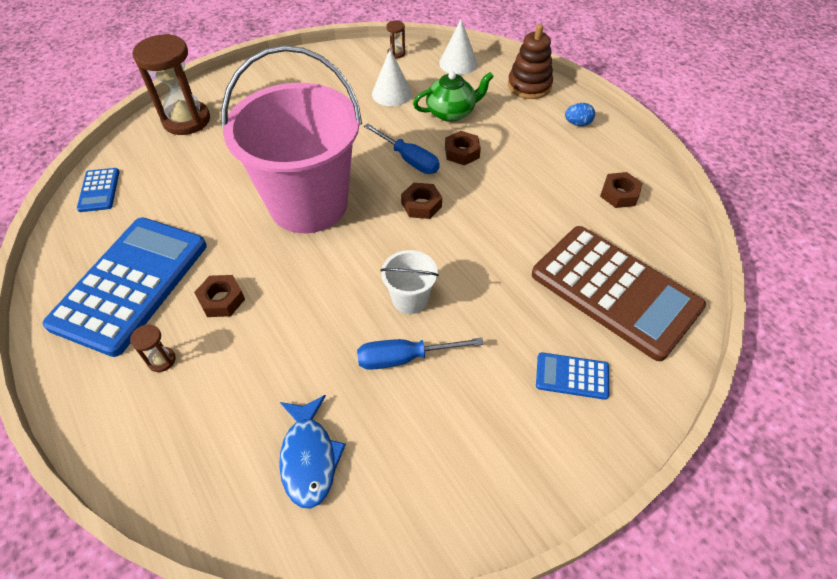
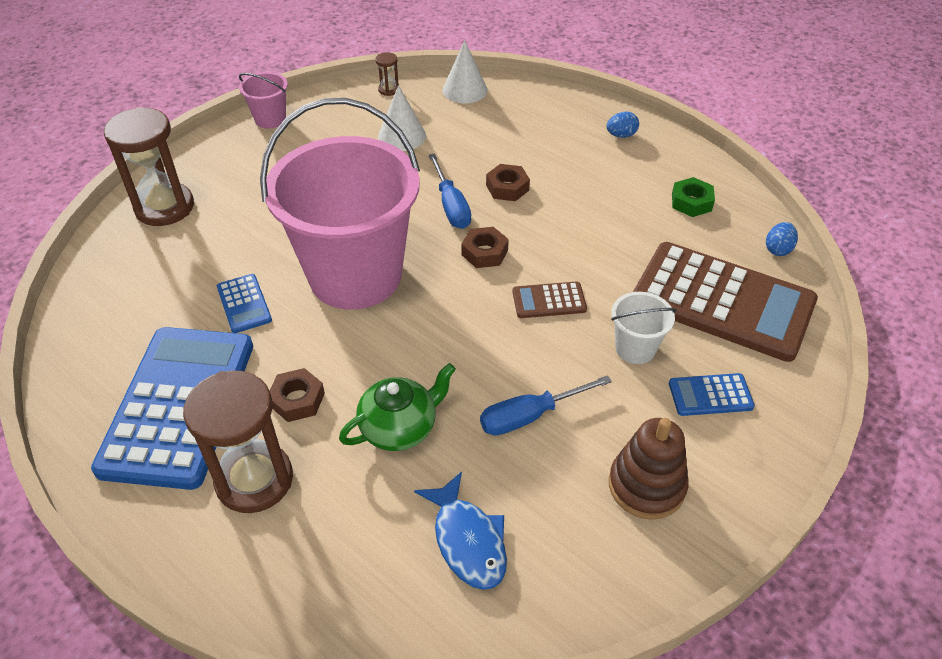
camera: 15 degrees left, 5 degrees down
blue calculator [77,168,120,212] -> blue calculator moved to [217,274,272,333]
brown hourglass [130,324,176,372] -> brown hourglass [183,370,293,513], size x2.36
blue screwdriver [364,124,440,174] -> blue screwdriver turned 45 degrees clockwise [428,154,471,229]
white bucket [380,250,439,314] -> white bucket moved to [611,292,676,364]
green teapot [413,72,494,122] -> green teapot moved to [339,363,456,451]
brown stacking toy [508,24,553,99] -> brown stacking toy moved to [609,418,689,520]
brown nut [600,172,643,208] -> green nut [672,177,715,217]
none -> pink bucket [239,72,288,129]
none -> brown calculator [513,282,587,318]
none -> blue egg [766,222,798,256]

